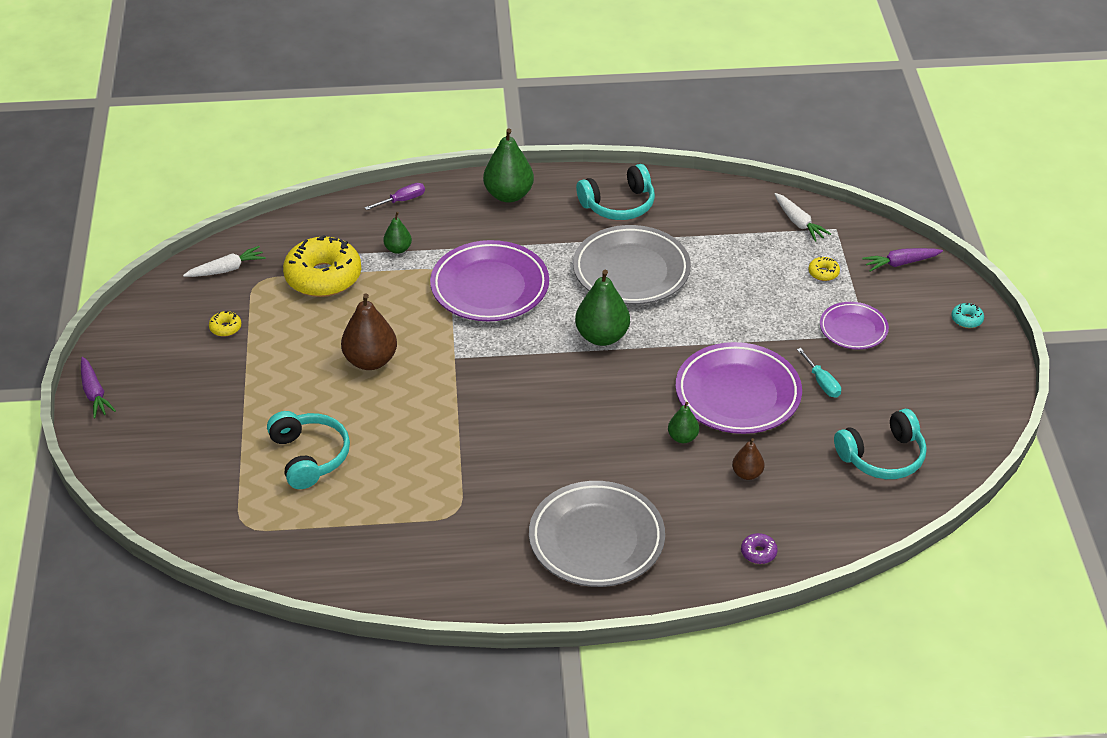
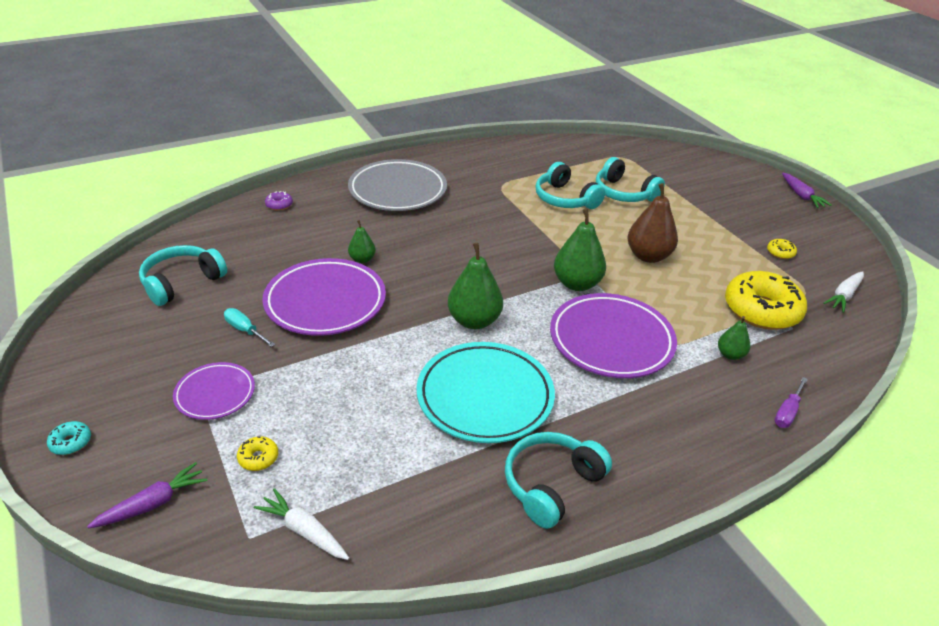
camera: 155 degrees right, 5 degrees down
purple carrot [81,357,116,418] -> purple carrot turned 150 degrees counterclockwise [782,173,832,208]
green pear [483,128,534,203] -> green pear moved to [554,209,606,291]
grey plate [573,225,691,305] -> turquoise plate [417,342,555,443]
brown pear [732,438,764,480] -> none
none -> turquoise headphones [536,162,605,209]

